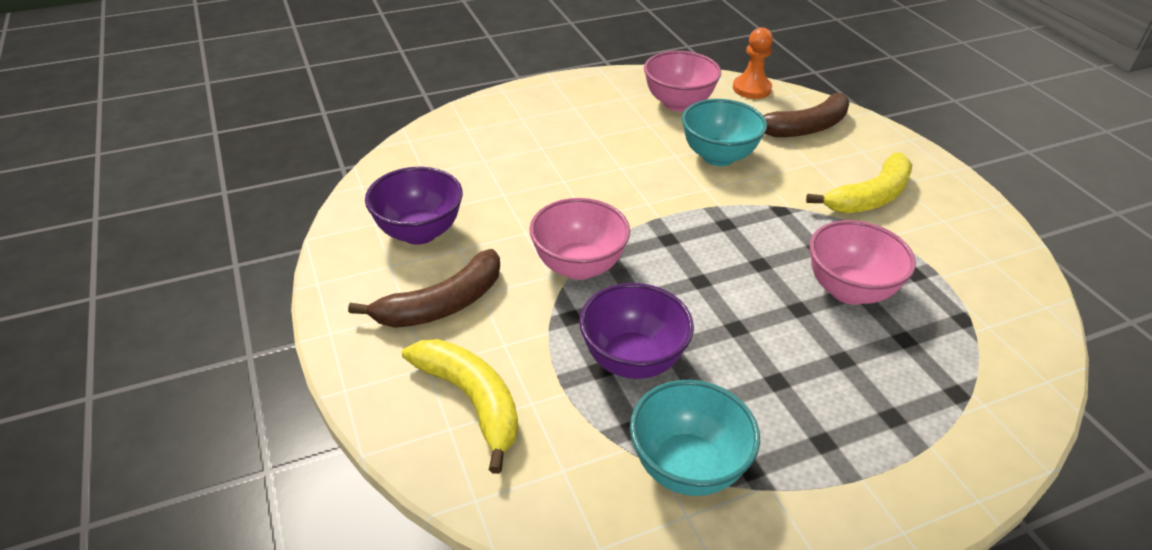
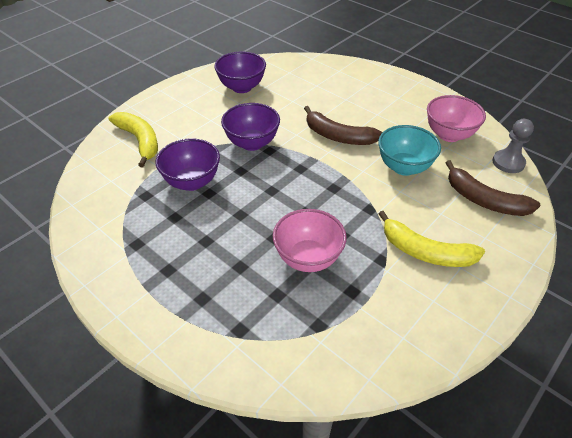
camera: 65 degrees right, 5 degrees up
brown banana [348,249,500,328] -> brown banana moved to [304,106,383,145]
yellow banana [402,339,518,474] -> yellow banana turned 60 degrees counterclockwise [109,112,158,167]
pink bowl [529,198,630,280] -> purple bowl [221,103,280,151]
turquoise bowl [630,380,760,496] -> none
orange pawn [733,27,773,99] -> grey pawn [492,119,534,173]

